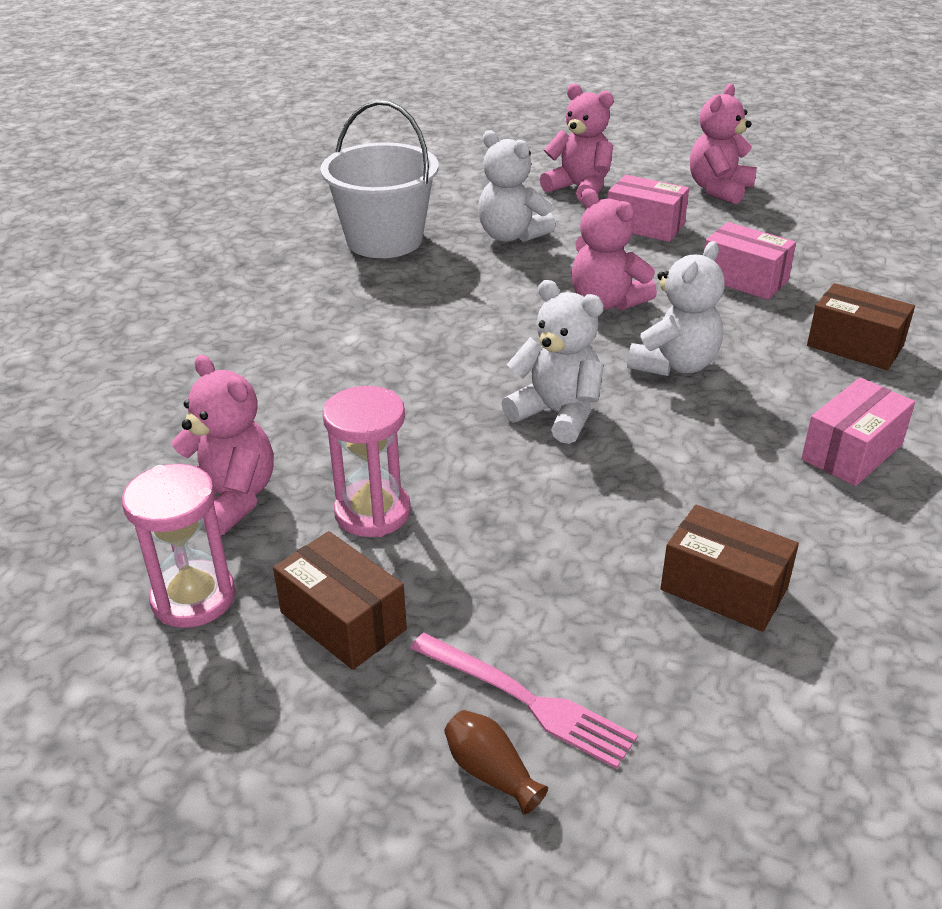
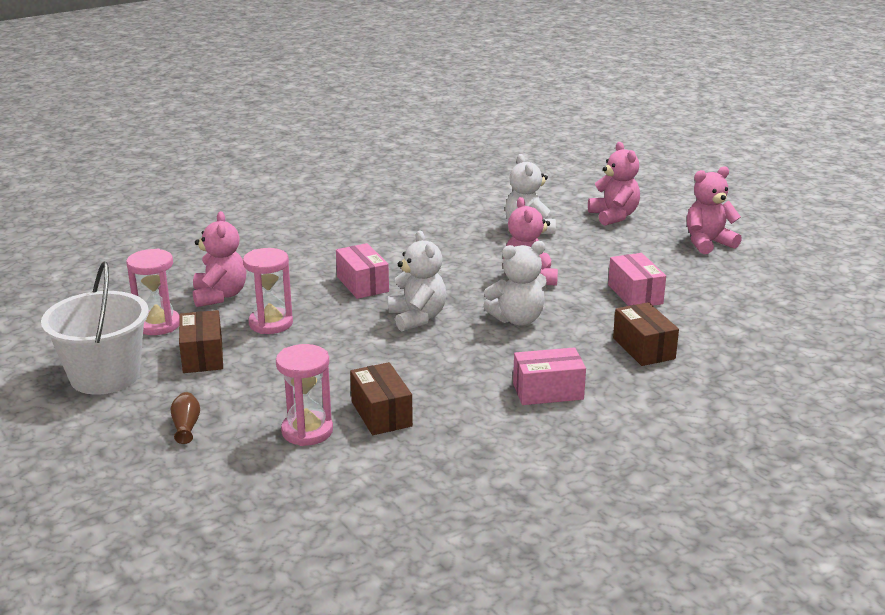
camera: 35 degrees right, 10 degrees down
white bucket [320,100,439,258] -> white bucket moved to [41,261,149,395]
pink fork [410,633,638,769] -> none
pink box [608,175,689,242] -> pink box moved to [336,243,389,299]
none -> pink hourglass [276,344,333,446]

